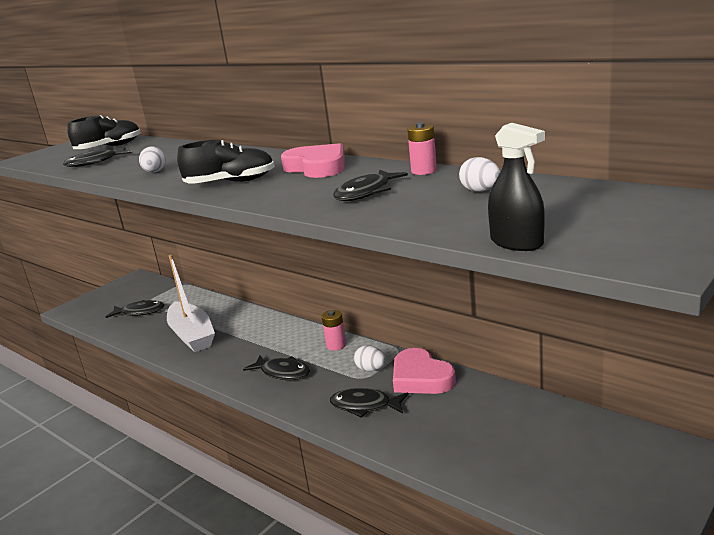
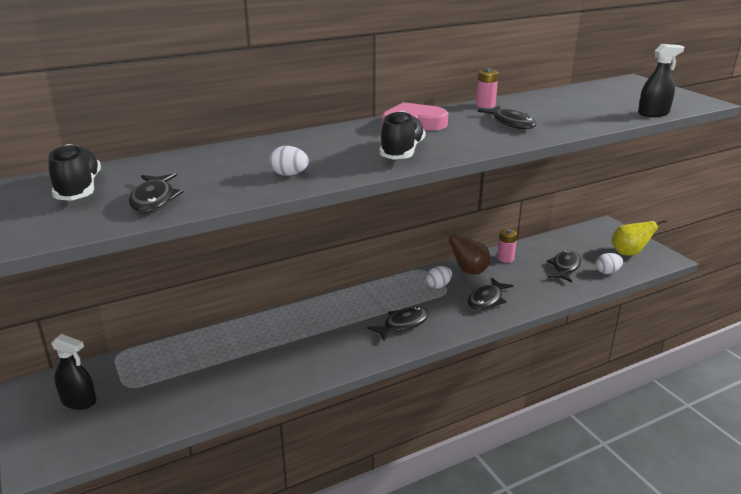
camera: 70 degrees left, 5 degrees up
black fish [106,300,164,318] -> black fish moved to [547,250,581,282]
white boat [167,255,215,352] -> none
pink battery [322,310,346,351] -> pink battery moved to [497,229,517,263]
pink heart [393,348,456,394] -> brown pear [442,230,490,275]
white egg [459,157,500,192] -> white egg moved to [595,253,623,274]
none -> black spray bottle [51,334,97,410]
none -> yellow pear [612,220,667,256]

